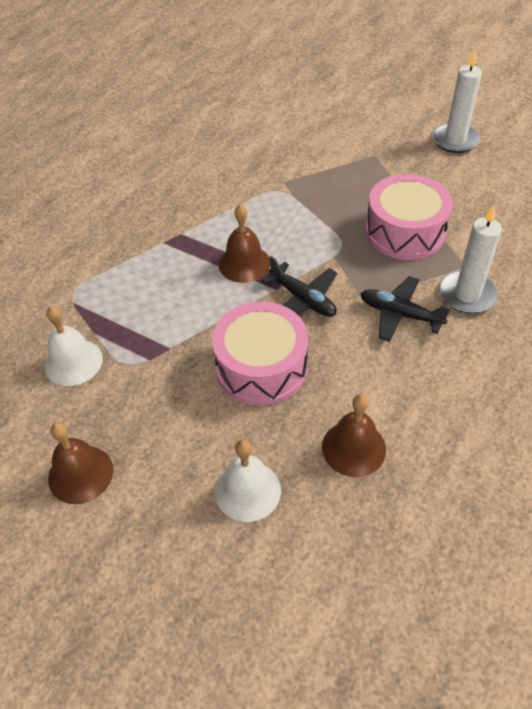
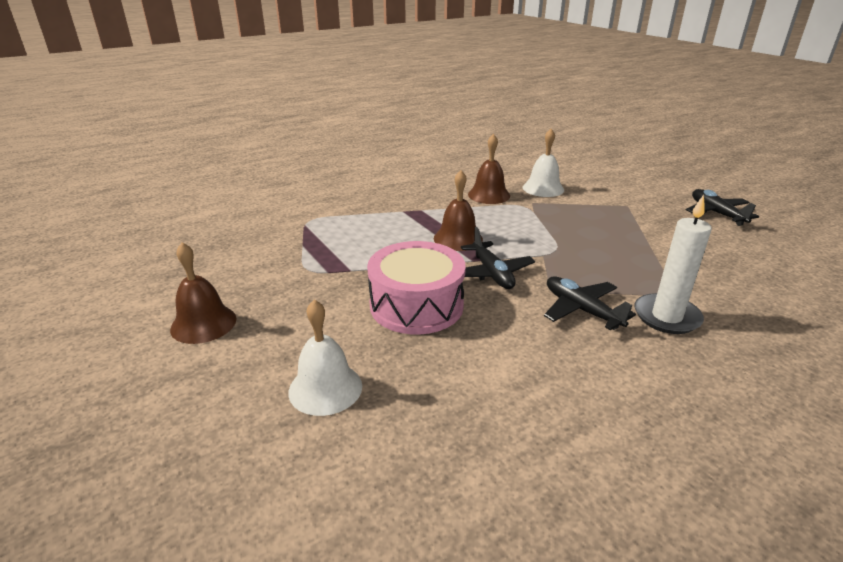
camera: 25 degrees right, 20 degrees down
white bell [45,306,103,386] -> white bell moved to [523,129,564,197]
brown bell [322,394,386,477] -> brown bell moved to [468,134,510,204]
pink drum [366,174,453,260] -> none
white candle [432,50,482,153] -> black plane [686,189,759,226]

